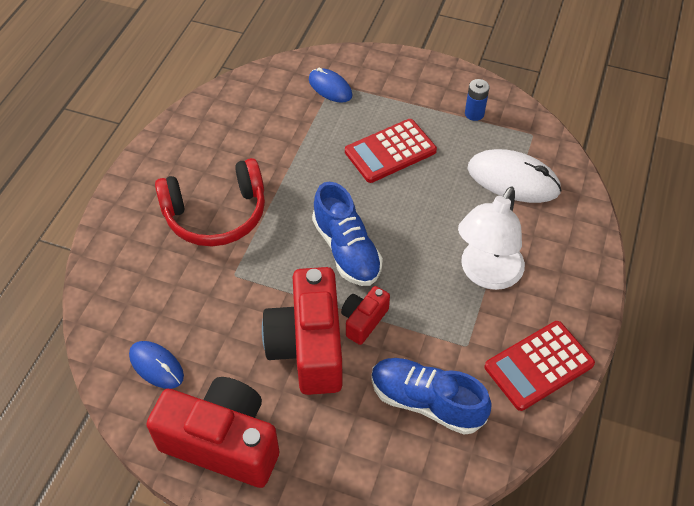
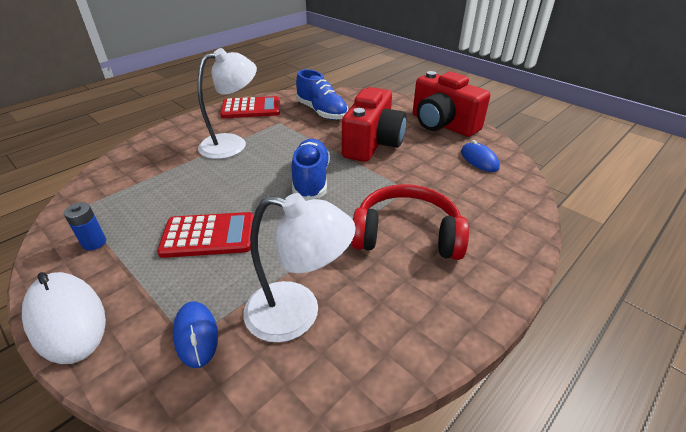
camera: 155 degrees left, 15 degrees down
red camera [341,286,390,345] -> none
white mouse [468,149,562,203] -> white mouse moved to [22,272,106,364]
none -> white lamp [243,193,356,342]

